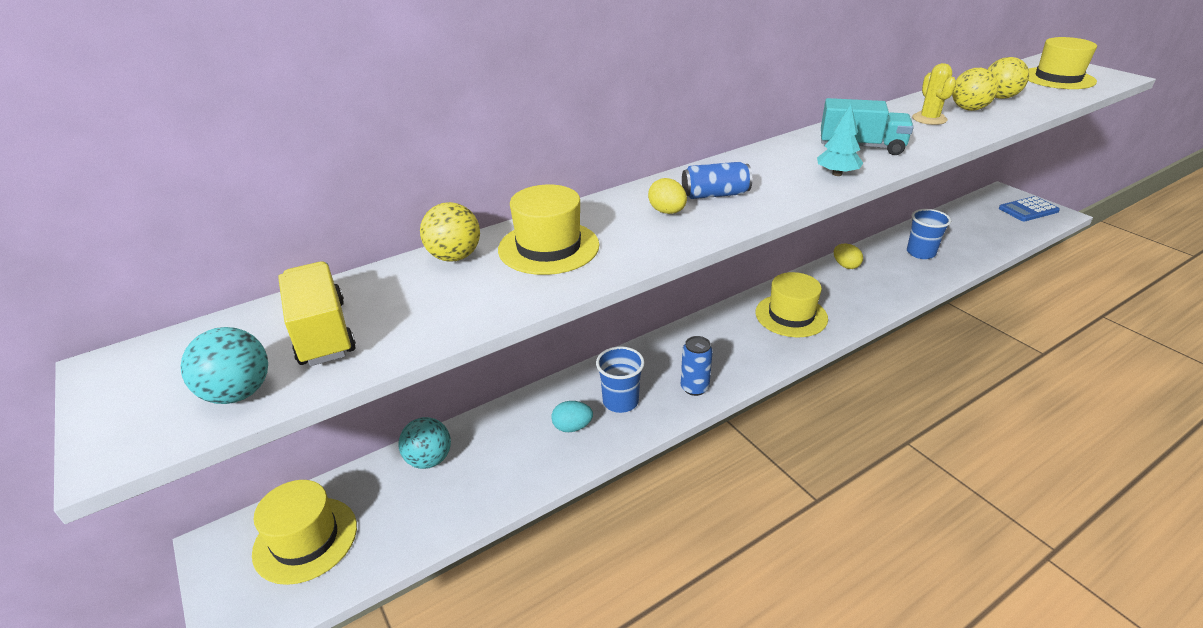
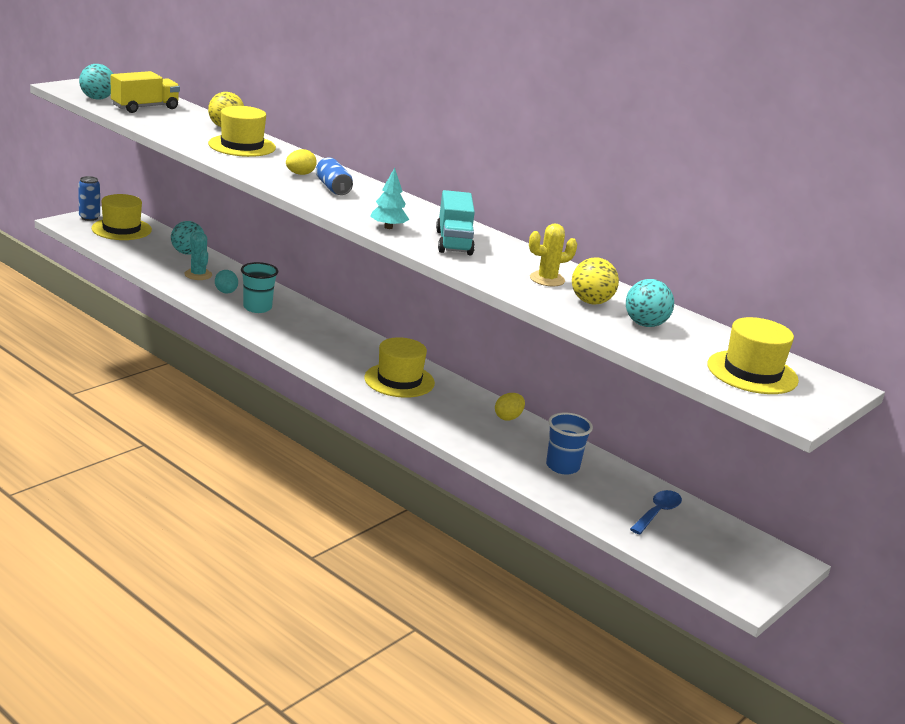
camera: 70 degrees right, 10 degrees down
blue cup [596,346,645,413] -> turquoise cup [241,262,278,313]
blue can [681,336,713,396] -> blue can moved to [78,176,100,221]
yellow ball [988,57,1029,99] -> turquoise ball [626,279,674,327]
blue calculator [999,196,1060,221] -> none
none -> turquoise cactus [184,232,212,280]
none -> blue spoon [630,490,682,535]

